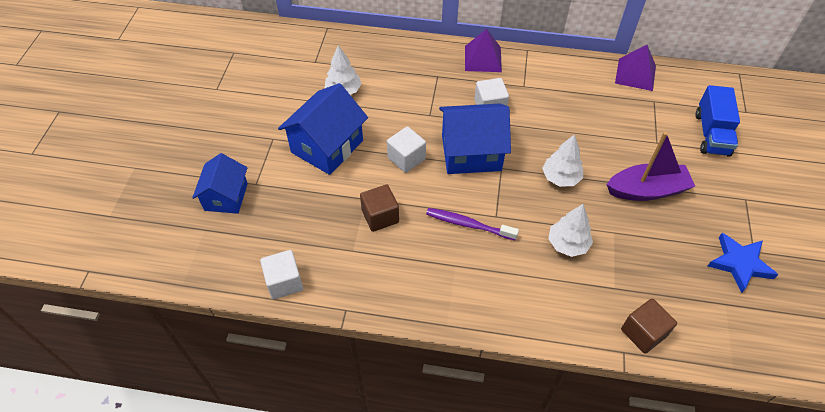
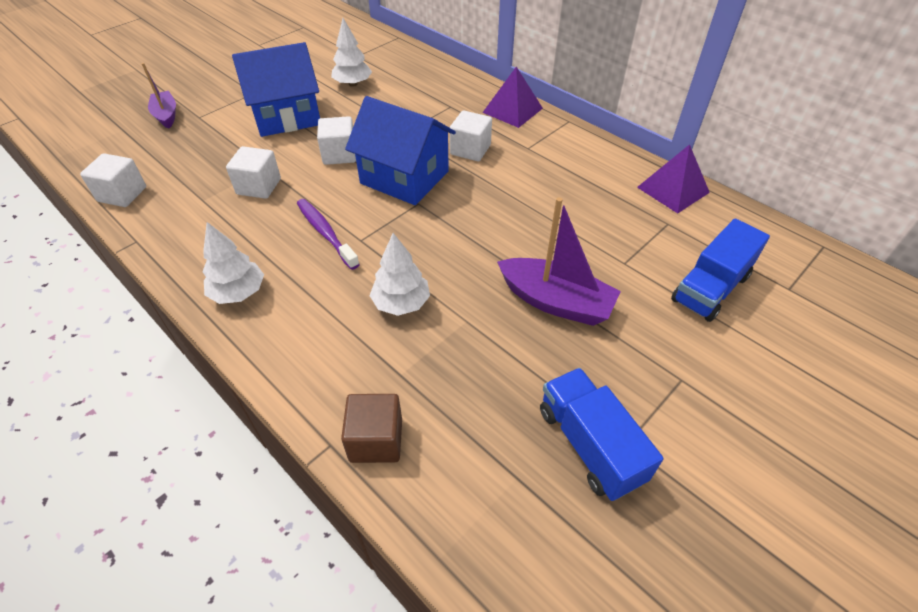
camera: 35 degrees right, 5 degrees down
blue house [192,153,248,214] -> purple boat [141,63,176,129]
brown cube [360,185,399,232] -> white cube [226,146,281,199]
white tree [542,134,583,187] -> white tree moved to [202,222,264,304]
blue star [708,233,778,293] -> blue truck [540,368,664,501]

